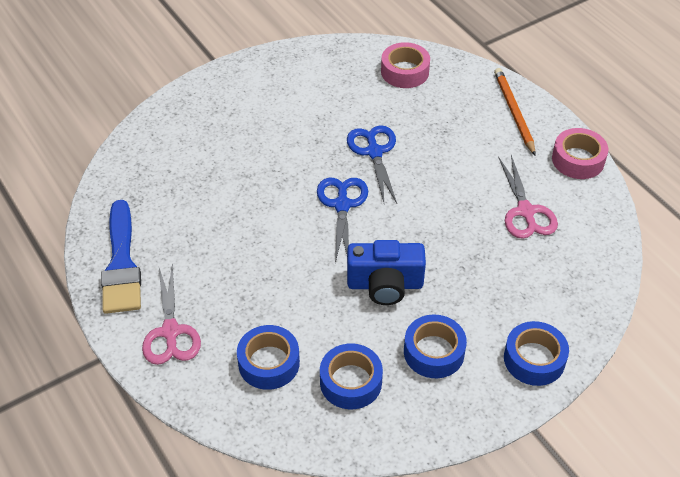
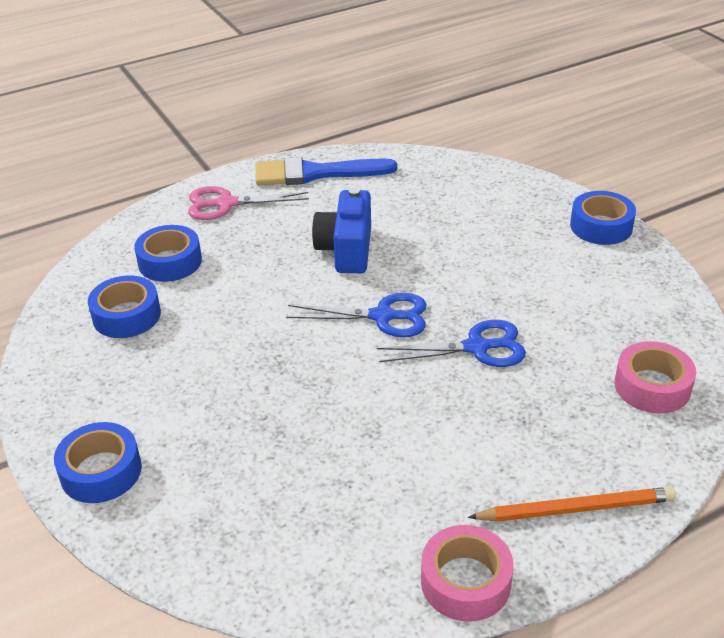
camera: 95 degrees right, 10 degrees down
blue camera [347,240,426,305] -> blue camera moved to [312,188,371,273]
blue tape [404,314,467,378] -> blue tape moved to [570,191,636,245]
pink scissors [498,155,558,239] -> none

